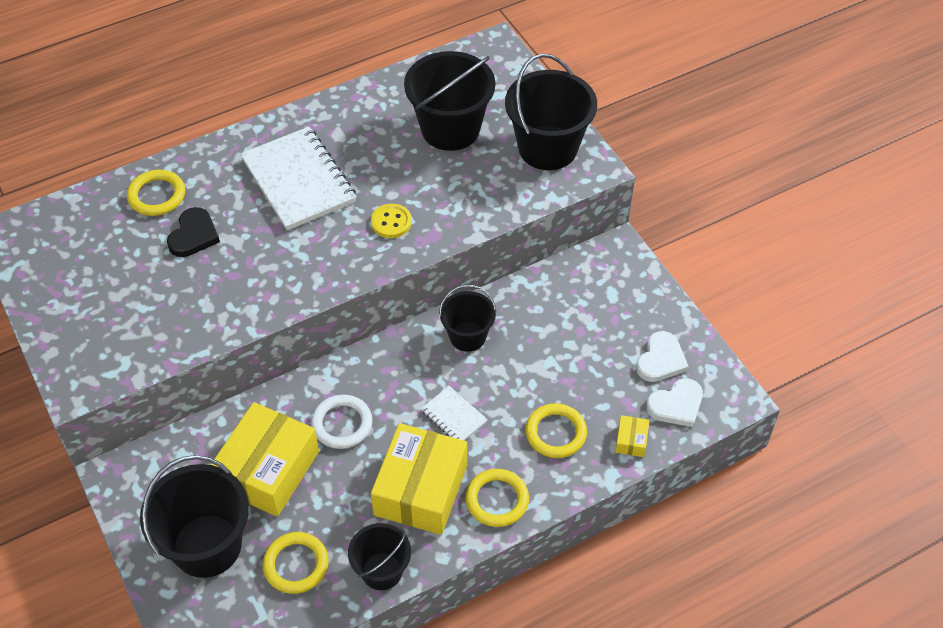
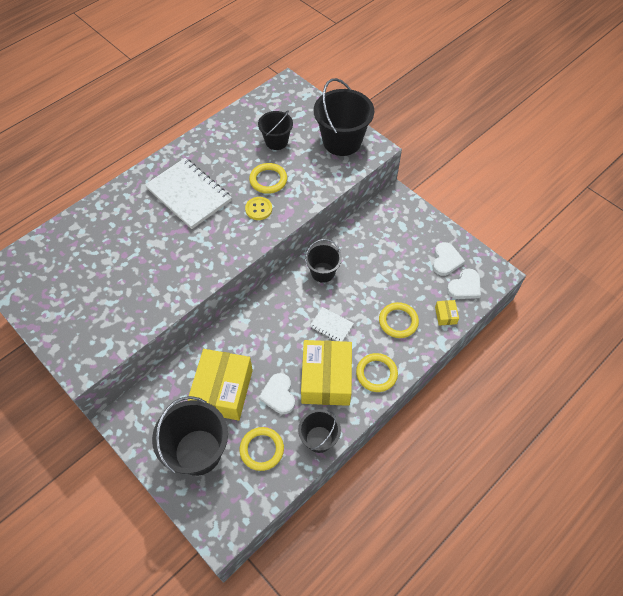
camera: 15 degrees left, 5 degrees up
yellow ring [127,170,185,216] -> yellow ring moved to [249,163,287,194]
black heart [167,207,220,257] -> none
white ring [311,395,373,449] -> none
black bucket [404,51,495,151] -> black bucket [258,110,293,150], size x0.59
none -> white heart [259,373,295,414]

